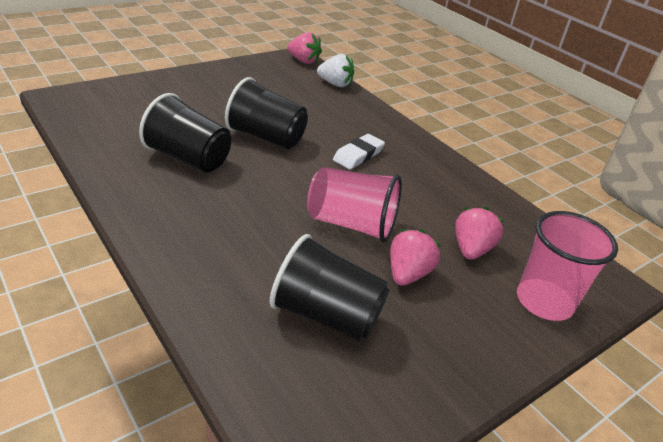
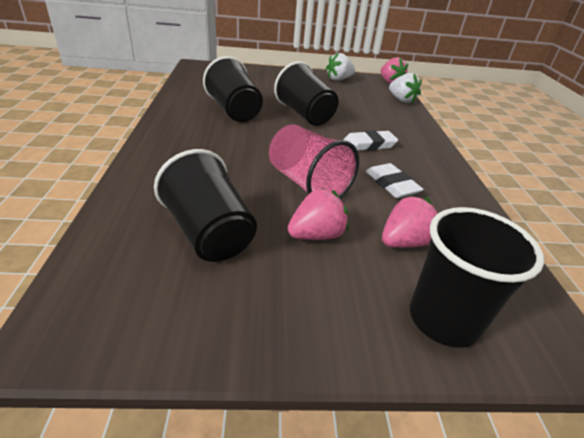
camera: 35 degrees right, 0 degrees up
pink cup [517,211,618,321] -> black cup [410,207,544,348]
none -> white strawberry [326,53,355,81]
none -> white eraser [366,163,424,198]

